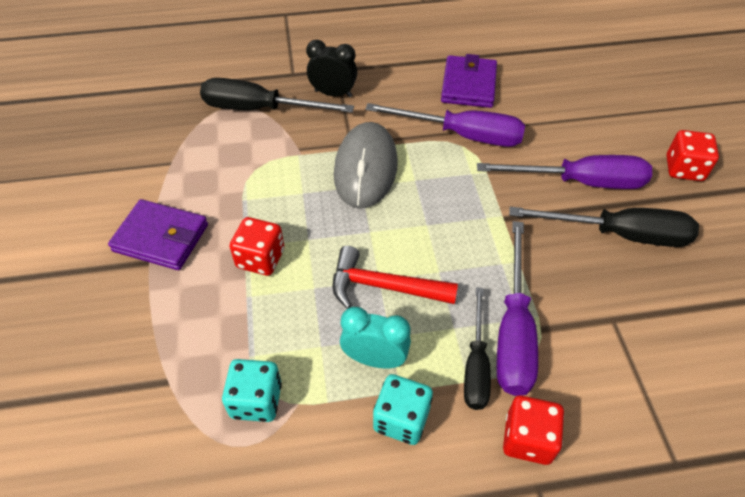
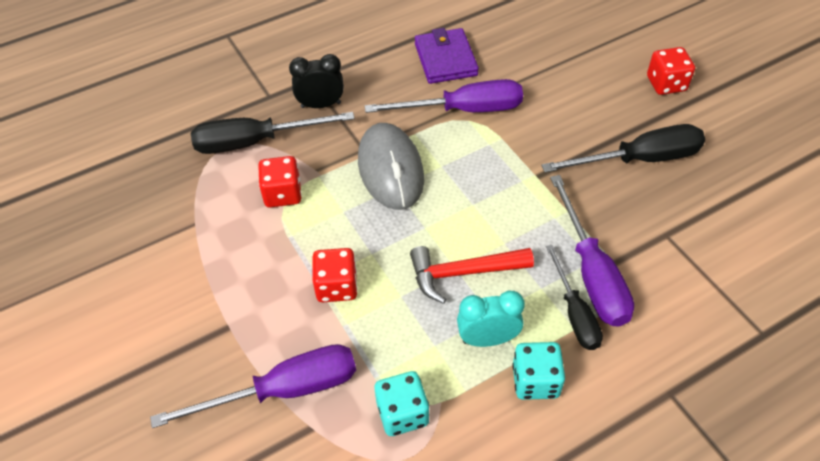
camera: 20 degrees left, 0 degrees up
purple wallet [108,199,208,270] -> none
purple screwdriver [477,155,652,189] -> purple screwdriver moved to [150,344,356,428]
red dice [503,395,564,465] -> red dice moved to [258,156,302,207]

